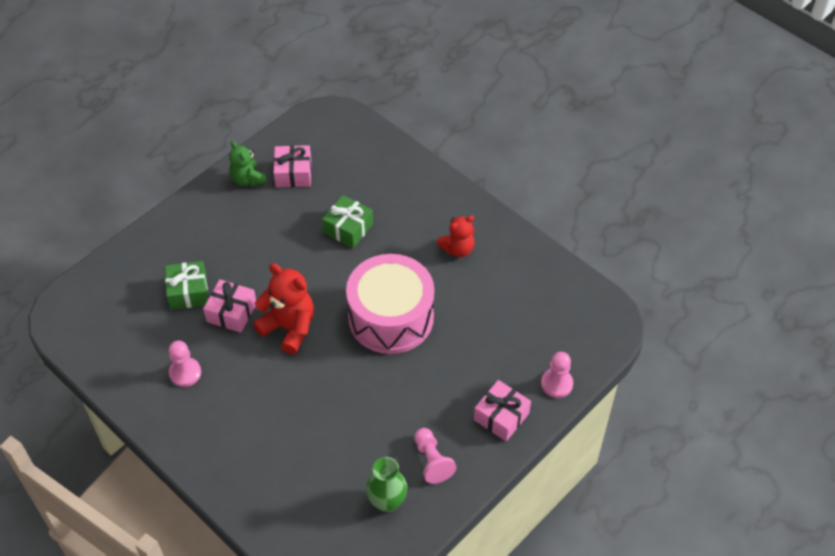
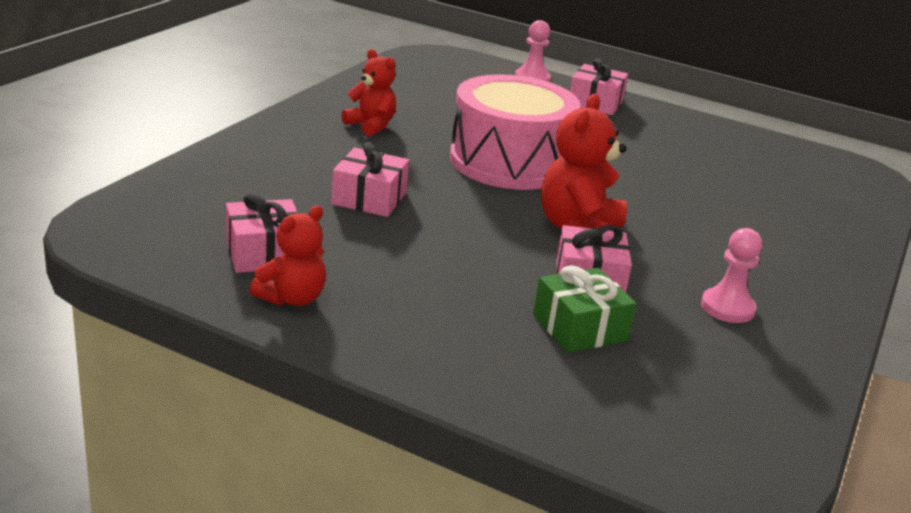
camera: 110 degrees left, 25 degrees down
green teddy bear [229,141,267,187] -> red teddy bear [249,205,326,306]
green gift [322,195,373,248] -> pink gift [331,142,409,217]
green vase [366,457,407,512] -> none
pink pawn [414,428,456,484] -> none

